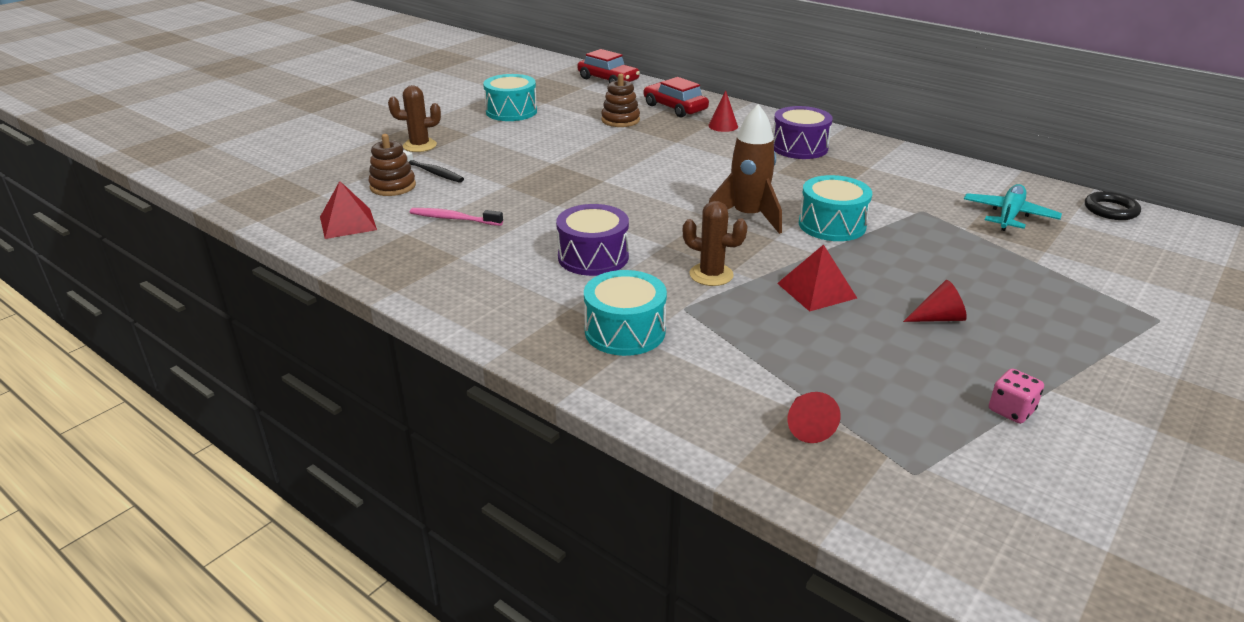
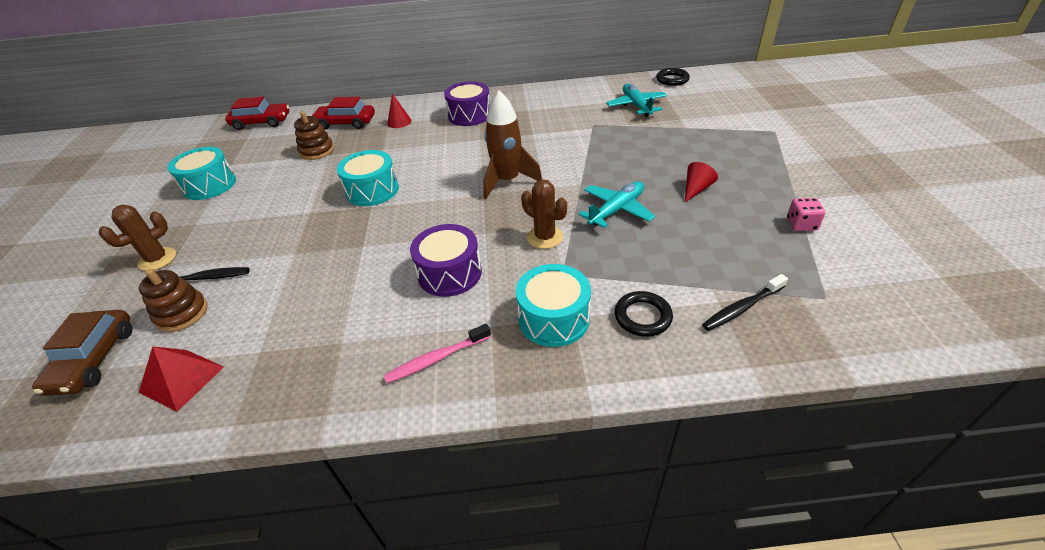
camera: 40 degrees left, 10 degrees up
pink toothbrush [410,208,503,226] -> pink toothbrush moved to [384,324,491,383]
brown cactus [683,201,748,286] -> brown cactus turned 60 degrees clockwise [521,179,567,249]
red pyramid [777,244,857,312] -> turquoise plane [578,181,655,228]
red cone [788,392,841,443] -> black toothbrush [702,274,788,331]
turquoise drum [799,175,872,241] -> turquoise drum moved to [337,150,399,206]
none -> brown car [32,310,132,396]
none -> black ring [615,291,673,337]

